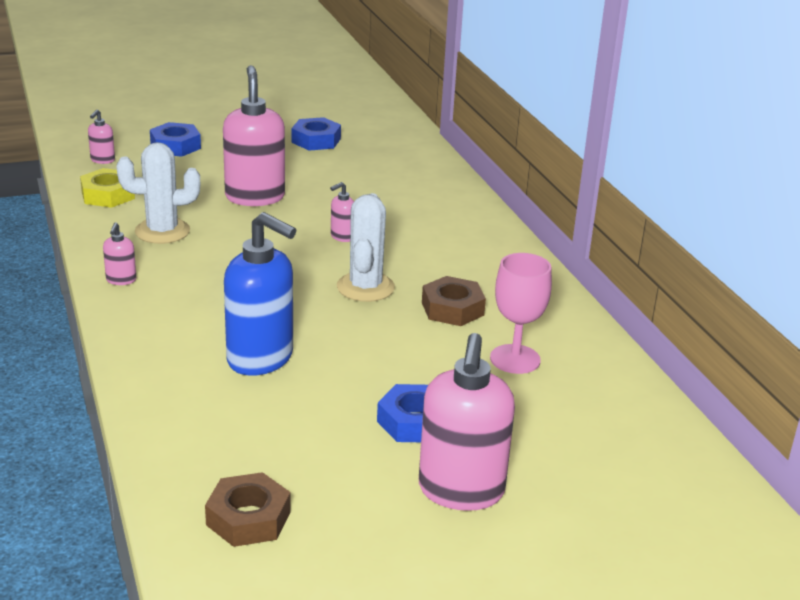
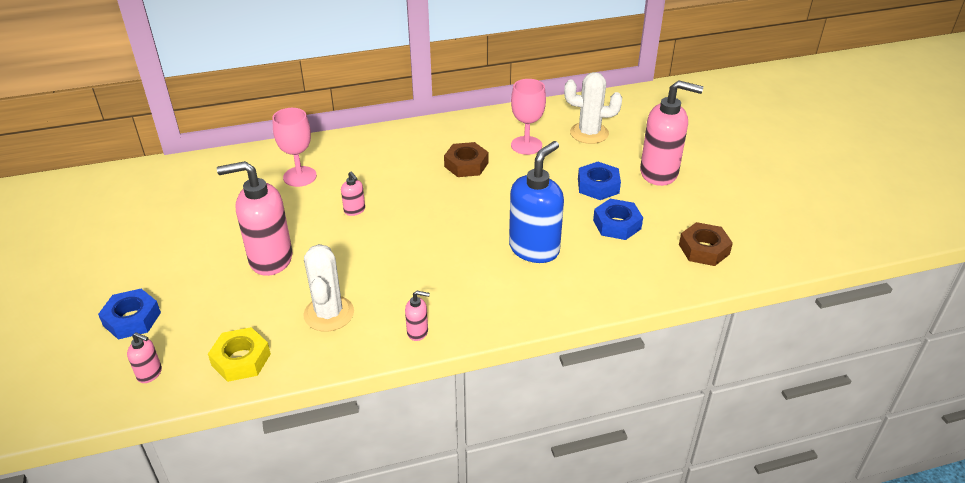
camera: 85 degrees left, 10 degrees up
blue nut [292,117,341,151] -> blue nut moved to [593,199,643,240]
white cactus [337,193,395,302] -> white cactus moved to [564,72,622,144]
none -> pink goblet [272,108,317,187]

